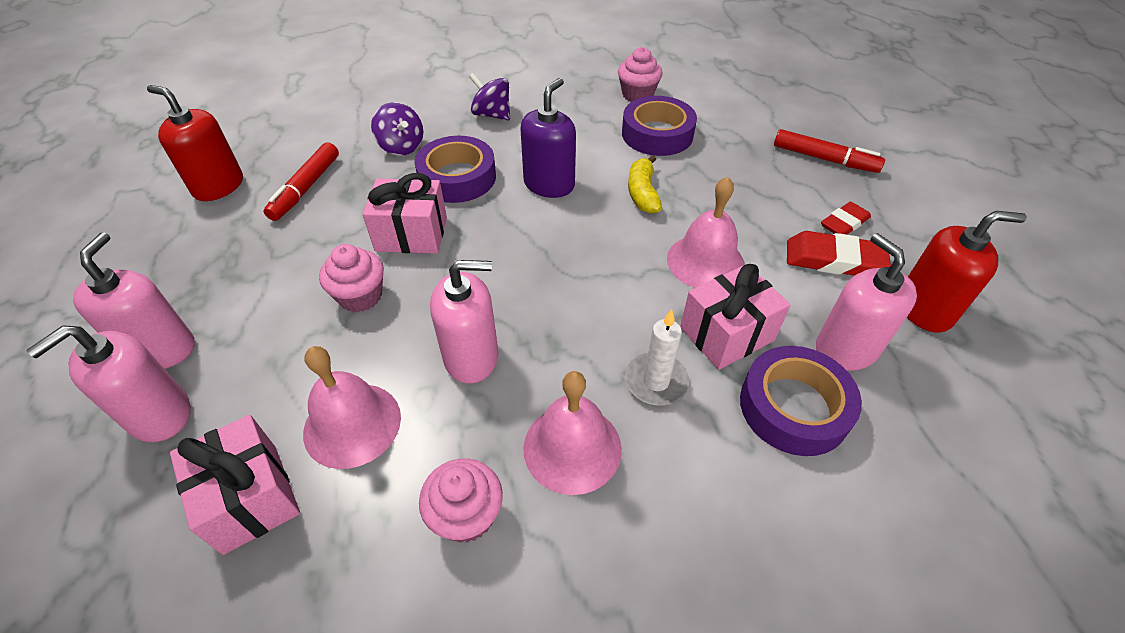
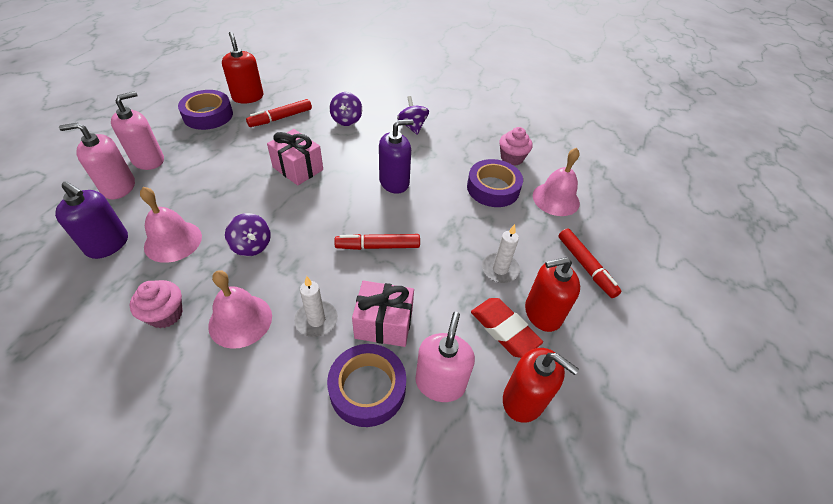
camera: 35 degrees right, 0 degrees up
pink gift [170,415,300,555] -> purple soap dispenser [55,181,128,259]
pink cupcake [319,244,384,312] -> none
purple tape [414,136,496,203] -> purple tape moved to [178,90,233,130]
pink soap dispenser [430,260,498,384] -> purple spinning top [225,213,271,257]
yellow banana [628,155,662,214] -> none
pink bell [667,177,745,288] -> pink bell moved to [533,148,580,216]
red eraser [821,202,871,235] -> red soap dispenser [525,257,580,332]
none -> red marker [334,234,420,250]
none -> white candle [482,224,520,283]

